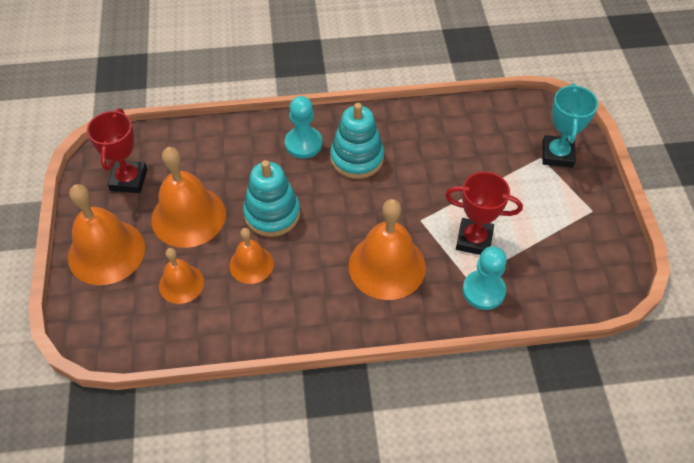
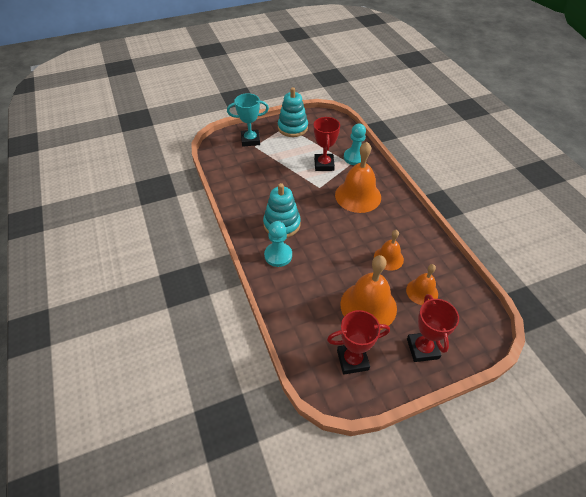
camera: 105 degrees left, 5 degrees down
orange bell [68,184,145,285] -> red trophy [407,294,459,362]
turquoise stacking toy [243,160,300,237] -> turquoise stacking toy moved to [278,87,308,137]

